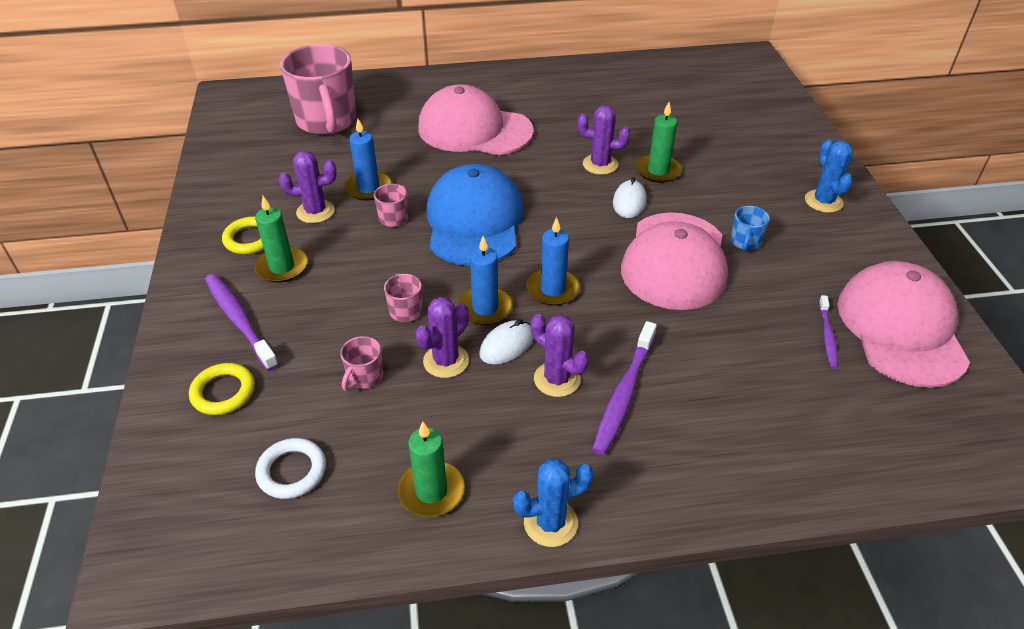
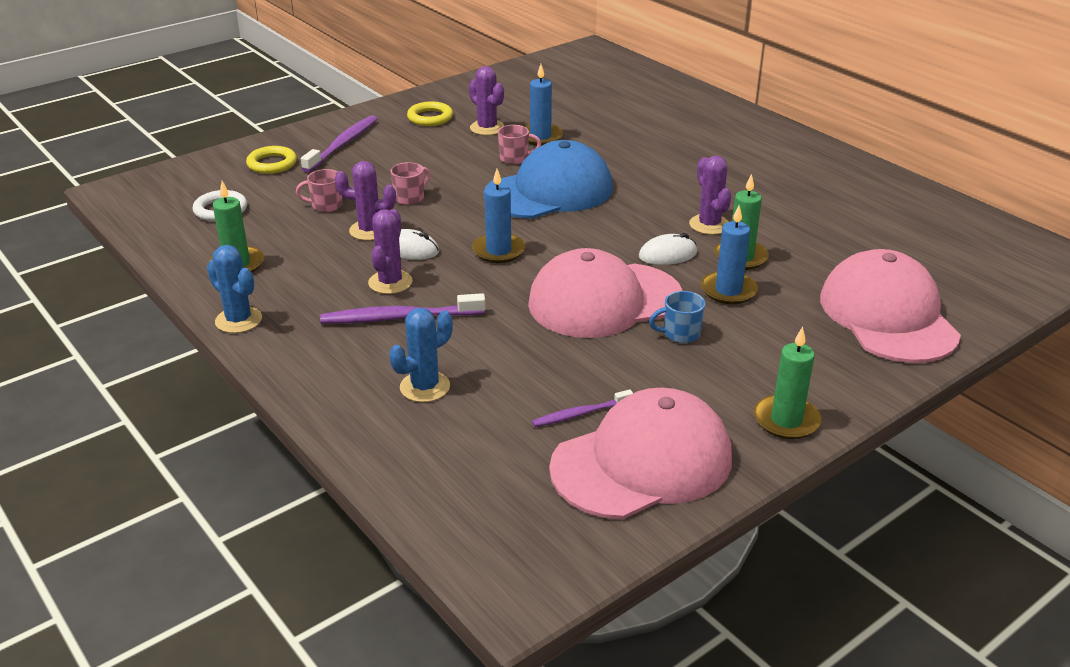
camera: 60 degrees right, 10 degrees down
green candle [254,196,308,283] -> green candle moved to [754,326,821,439]
pink mug [280,44,356,135] -> none
pink cap [418,84,534,155] -> pink cap moved to [820,249,961,363]
blue candle [458,236,513,325] -> blue candle moved to [701,206,758,304]
blue cactus [805,139,853,213] -> blue cactus moved to [389,308,453,402]

